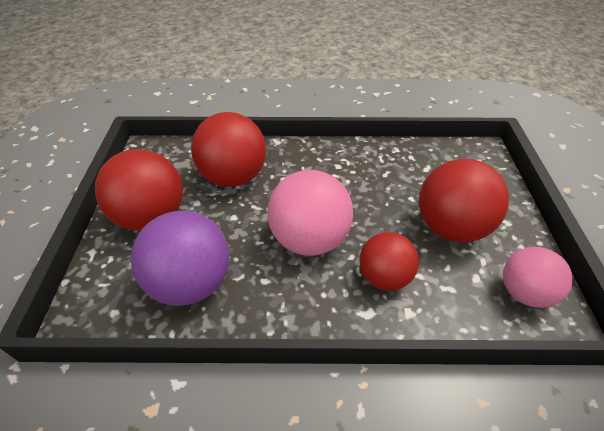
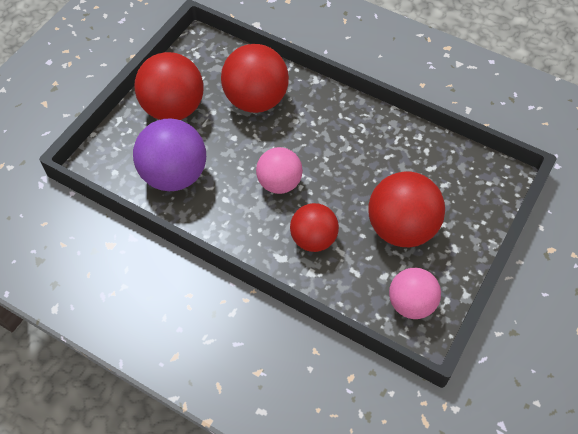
camera: 30 degrees right, 10 degrees up
pink ball [267,170,353,256] -> pink ball [256,147,303,194], size x0.65

